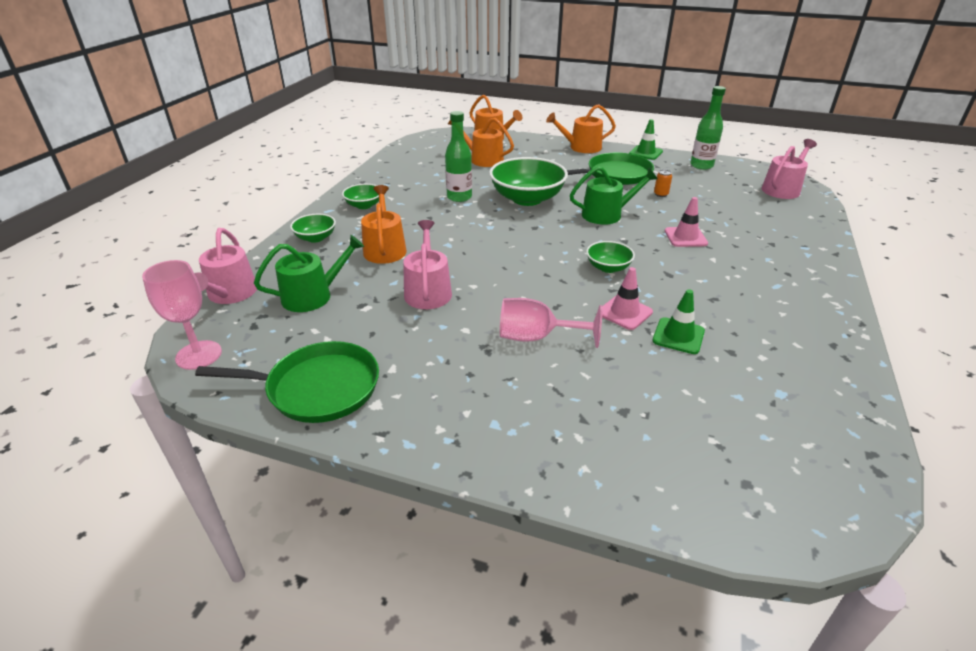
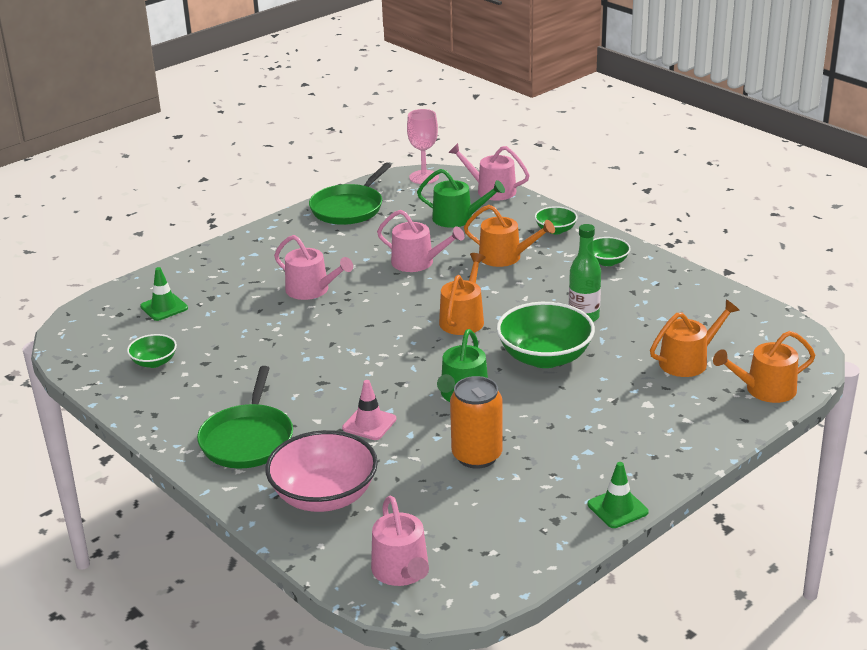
camera: 120 degrees right, 5 degrees down
green watering can [254,235,364,312] -> green watering can turned 75 degrees counterclockwise [417,169,505,228]
pink goblet [500,298,602,348] -> pink watering can [274,235,353,300]
orange watering can [546,104,616,153] -> orange watering can moved to [439,253,486,335]
green pan [567,153,654,185] -> green pan moved to [197,366,293,468]
green bowl [586,241,635,273] -> green bowl moved to [127,334,177,368]
pink traffic cone [602,267,653,330] -> none
green traffic cone [652,289,705,354] -> green traffic cone moved to [140,267,188,321]
orange can [654,169,672,197] -> orange can [450,376,503,469], size x2.44
green bottle [690,86,726,170] -> none
none -> pink bowl [265,430,378,512]

